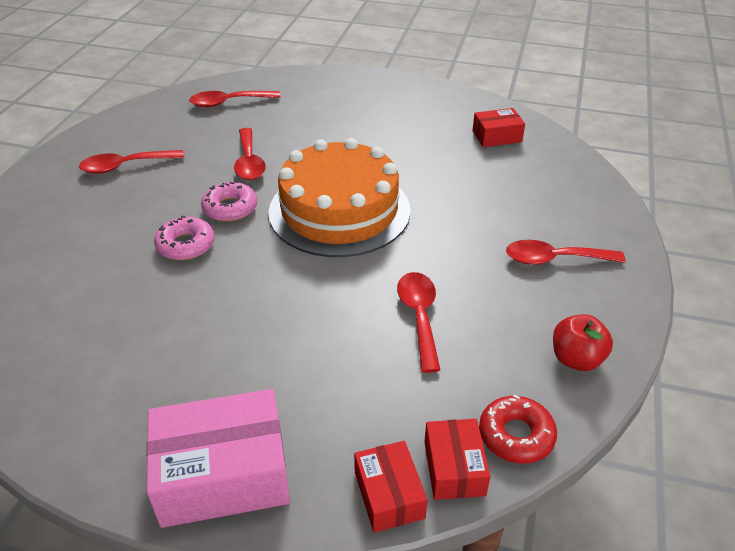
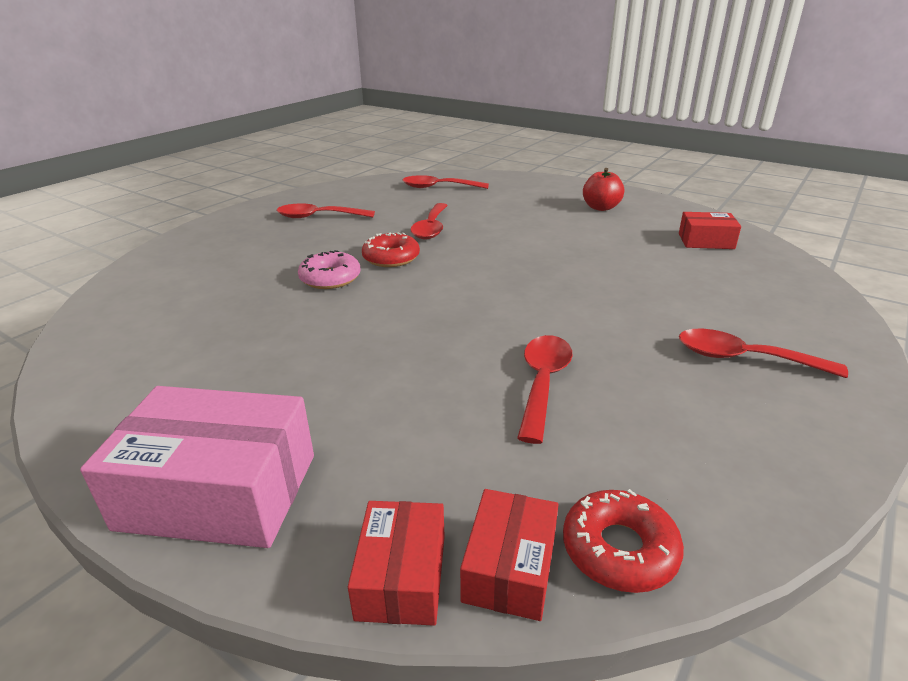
camera: 20 degrees right, 10 degrees down
pink donut [201,181,257,222] -> red donut [362,233,420,267]
orange cake [268,138,410,257] -> none
red apple [553,314,613,371] -> red apple moved to [583,168,624,211]

